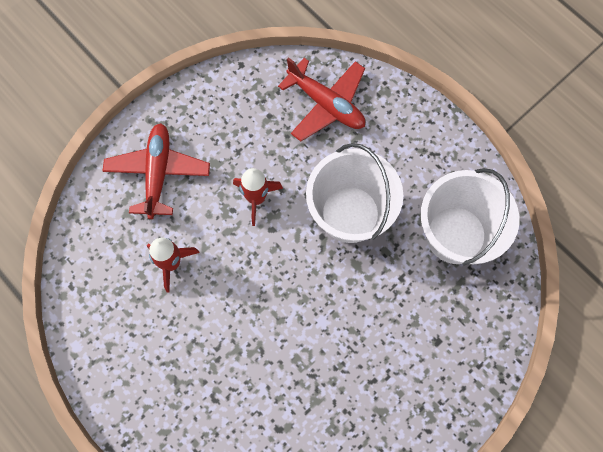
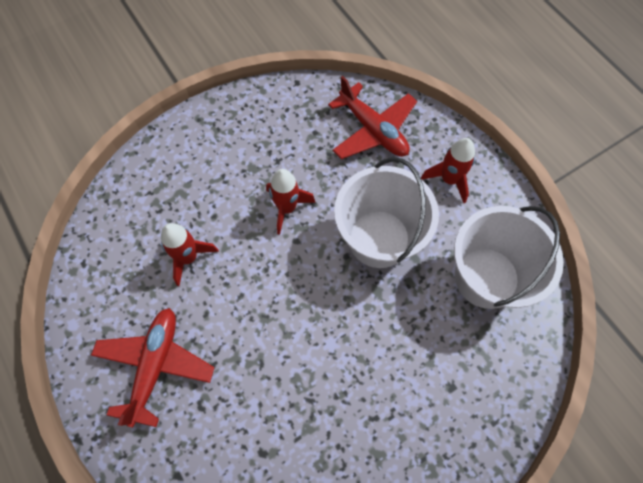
camera: 10 degrees right, 5 degrees down
red plane [103,123,210,219] -> red plane moved to [91,308,215,427]
none -> red rocket [421,138,475,203]

